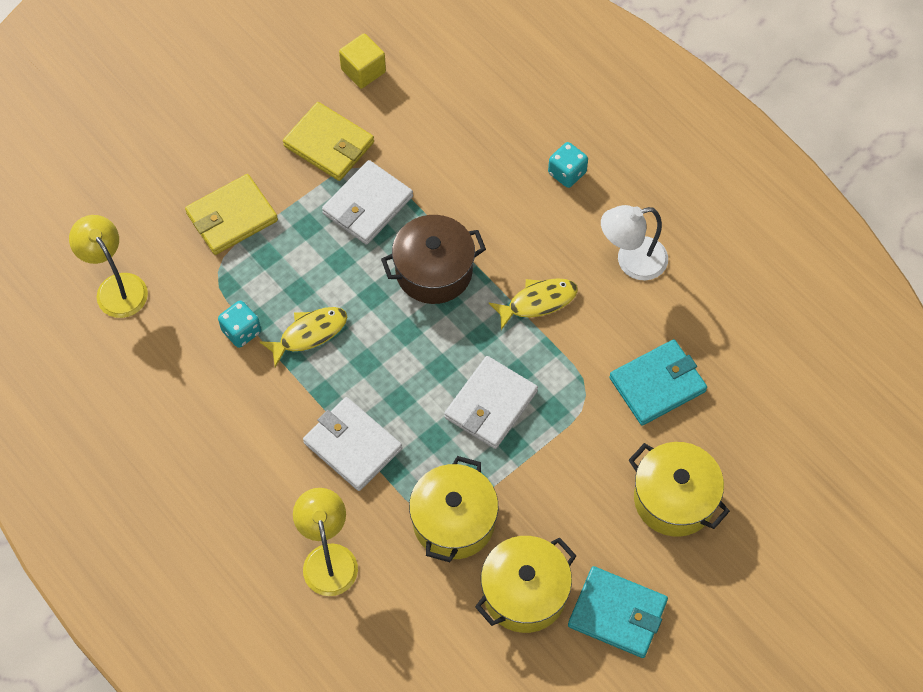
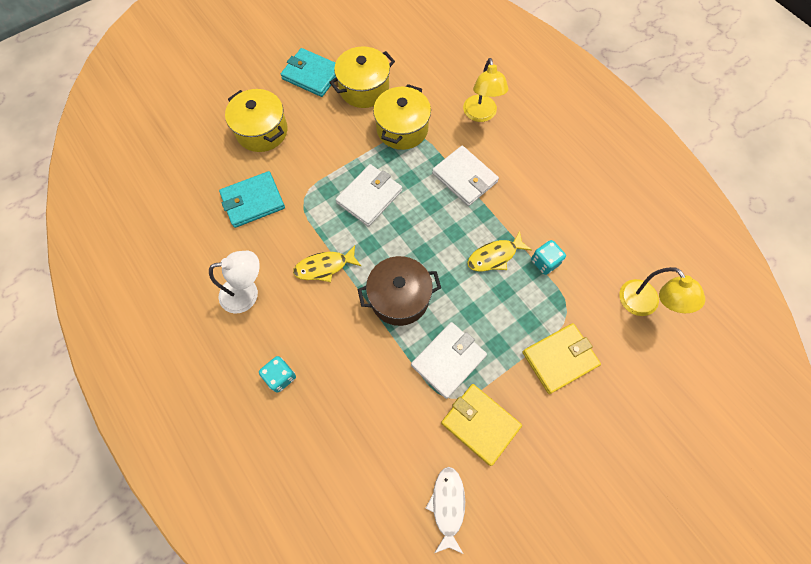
camera: 175 degrees left, 5 degrees up
yellow cube [339,33,386,89] -> white fish [426,467,465,554]

